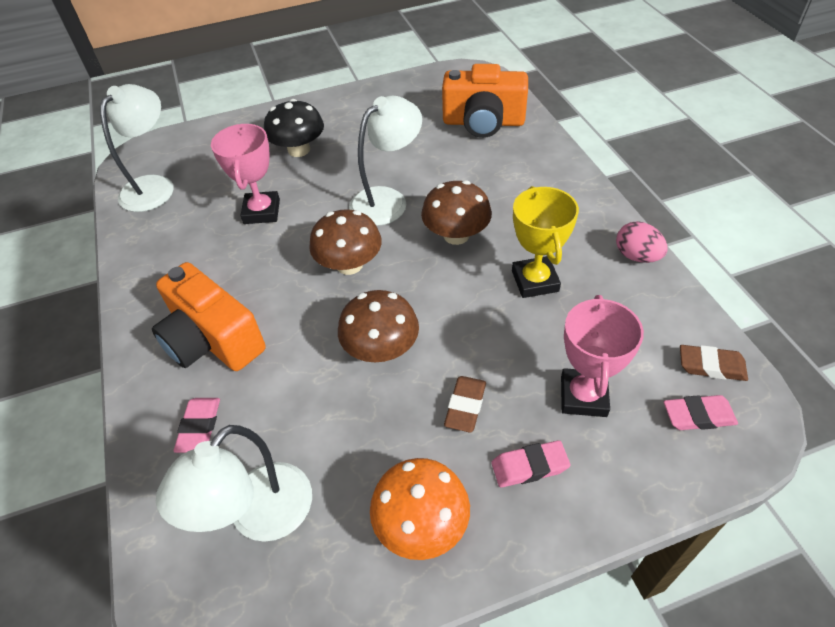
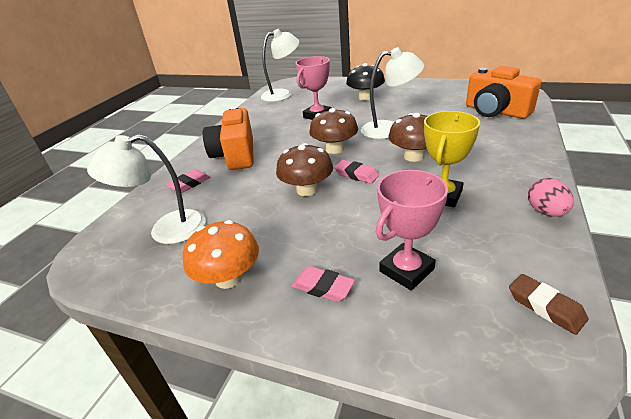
camera: 40 degrees right, 15 degrees down
brown eraser [444,376,486,432] -> none
pink eraser [664,395,738,430] -> pink eraser moved to [334,160,379,184]

